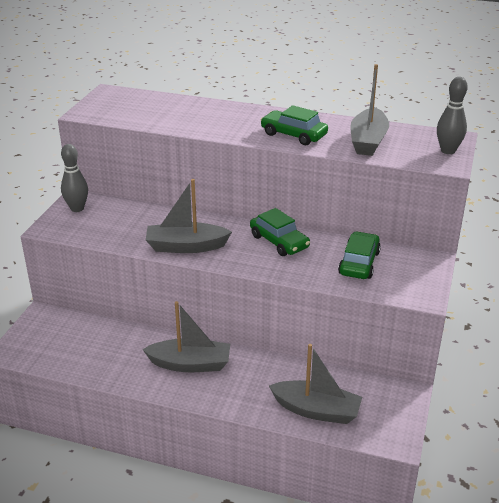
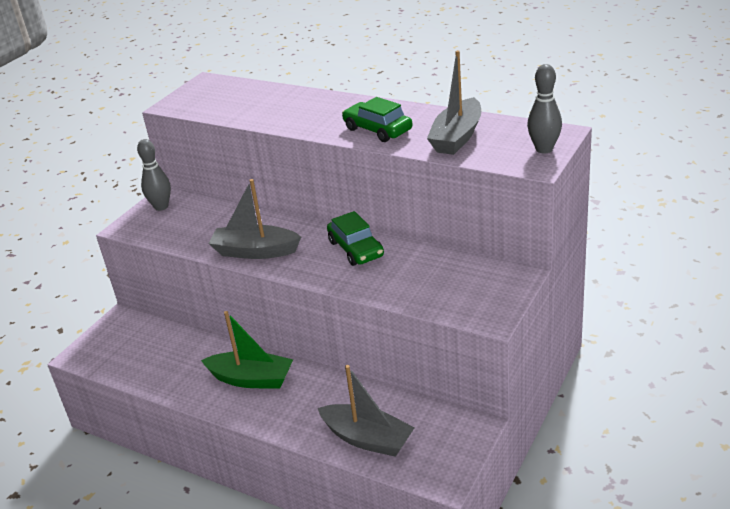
camera: 15 degrees right, 0 degrees up
grey boat [142,301,230,372] -> green boat [201,311,293,388]
green car [338,231,381,279] -> none

